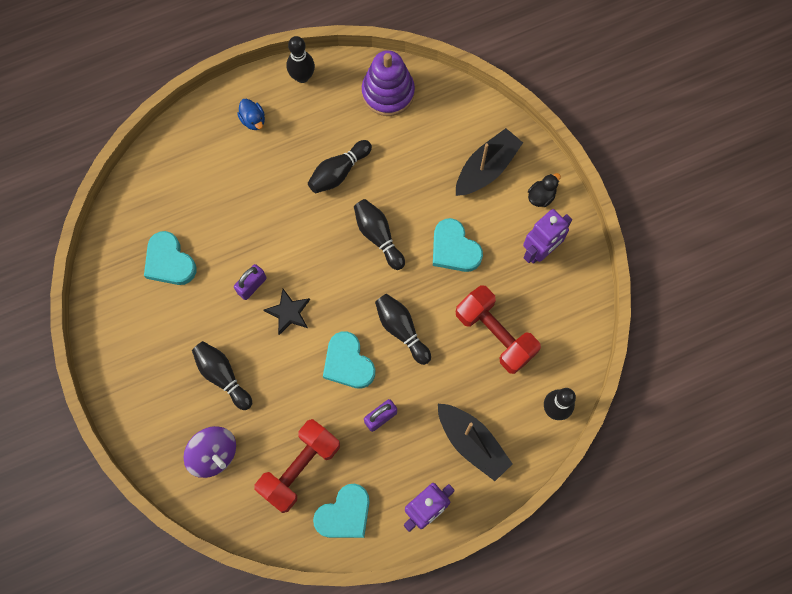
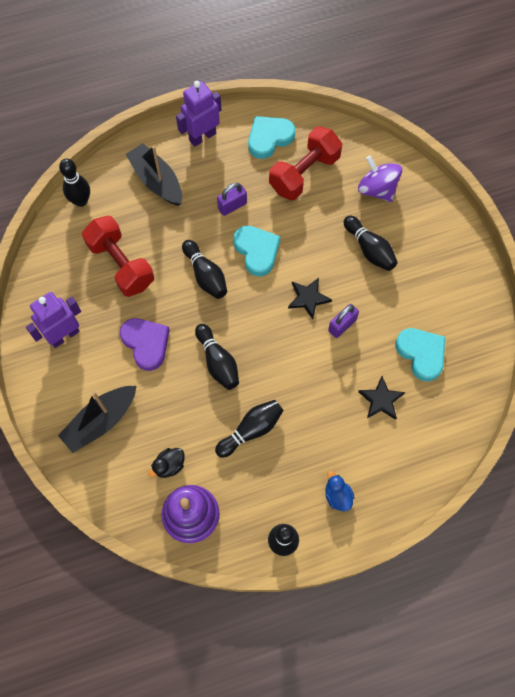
camera: 175 degrees left, 5 degrees down
turquoise heart [433,218,483,272] -> purple heart [120,318,170,371]
black duck [528,173,561,207] -> black duck moved to [148,448,185,478]
none -> black star [358,376,405,420]

